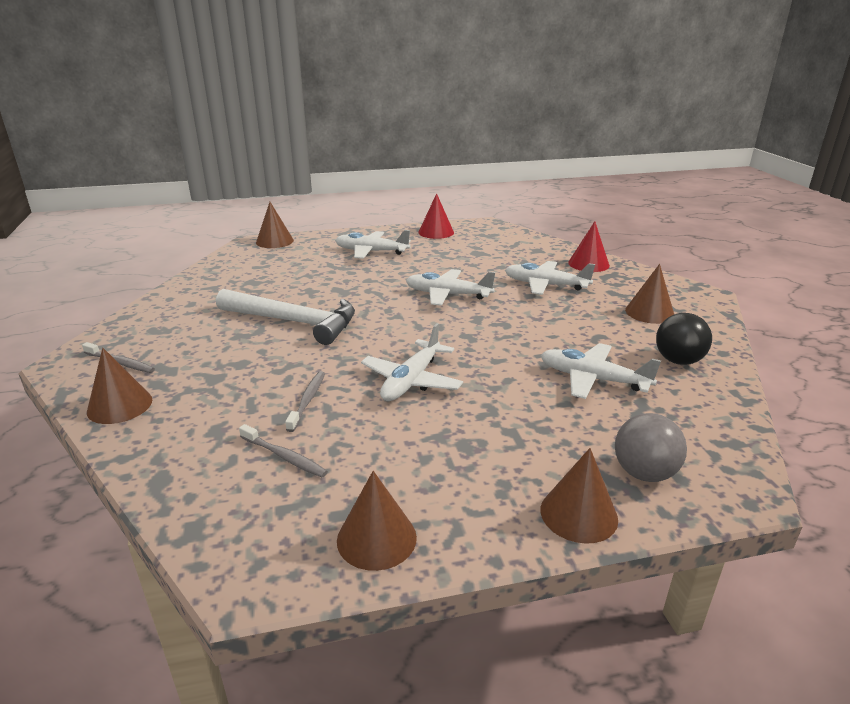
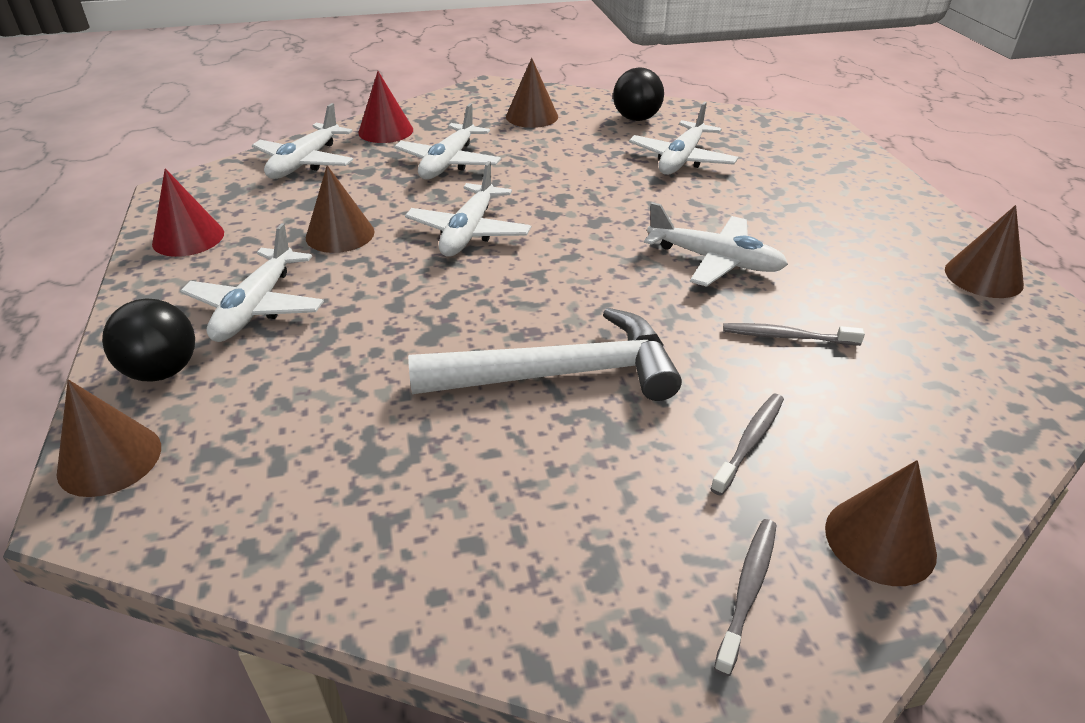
camera: 90 degrees left, 10 degrees up
white hammer [216,289,355,345] -> white hammer turned 60 degrees clockwise [408,308,682,401]
grey toothbrush [239,424,328,477] -> grey toothbrush moved to [710,394,784,496]
brown cone [541,448,618,544] -> brown cone moved to [306,165,375,253]
grey ball [615,413,687,482] -> none
none -> black ball [102,298,195,382]
none -> white plane [252,103,353,179]

